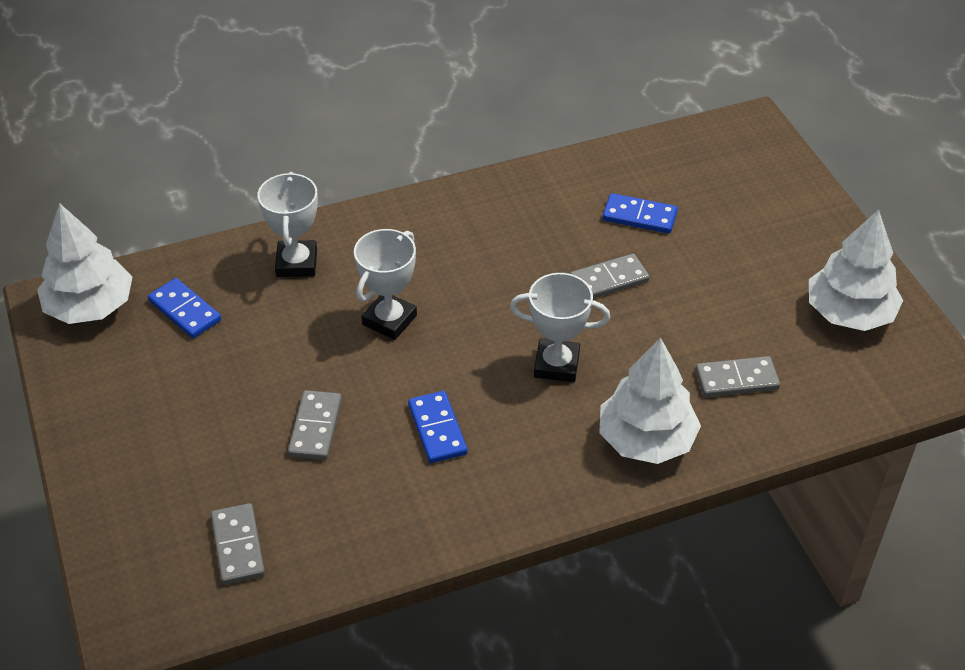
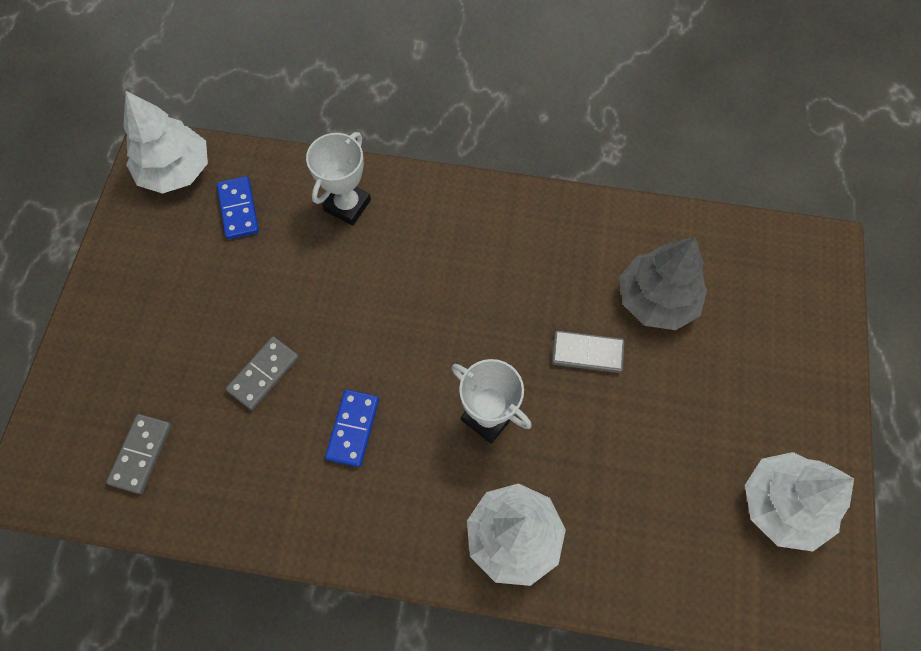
camera: 30 degrees right, 20 degrees up
white trophy [354,229,417,340] -> none
blue domino [602,193,678,234] -> grey tree [620,237,707,330]
grey domino [695,356,780,397] -> none

